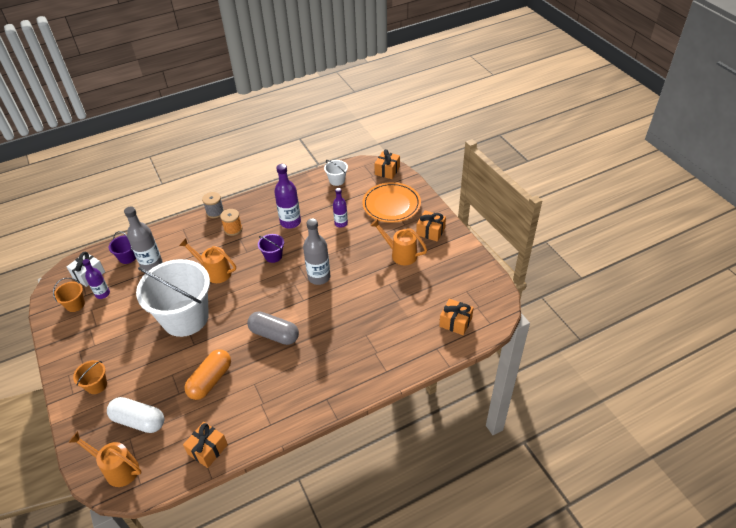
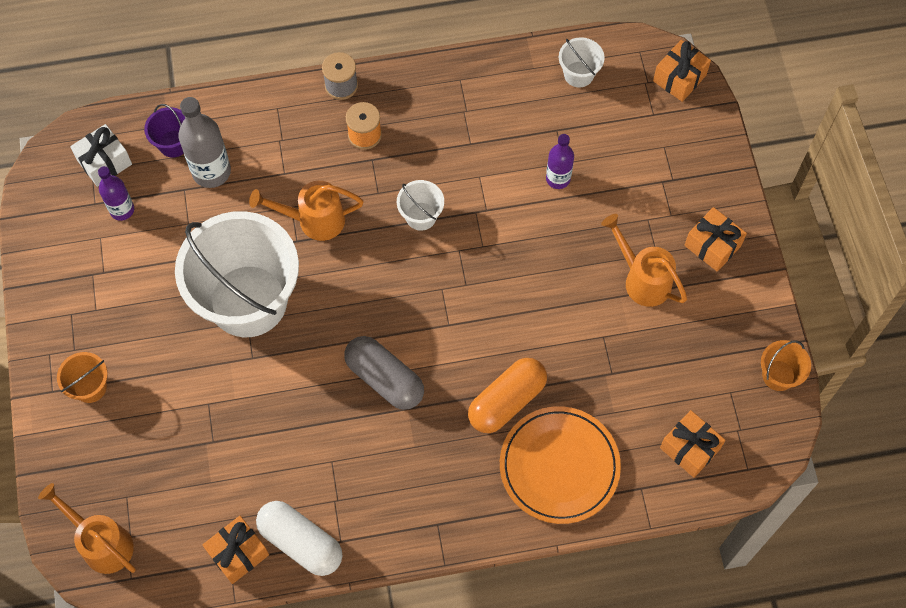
camera: 15 degrees right, 20 degrees up
orange bucket [53,278,85,312] -> orange bucket moved to [761,340,811,391]
white capsule [107,397,164,433] -> white capsule moved to [256,501,342,576]
orange watering can [179,238,236,283] -> orange watering can turned 45 degrees counterclockwise [249,181,364,241]
orange capsule [184,349,231,400] -> orange capsule moved to [468,358,547,433]
purple bucket [258,234,284,263] -> white bucket [397,180,444,231]
purple bottle [274,164,301,229] -> none
grey bottle [303,218,331,285] -> none
orange plate [362,182,421,223] -> orange plate moved to [500,406,621,524]

